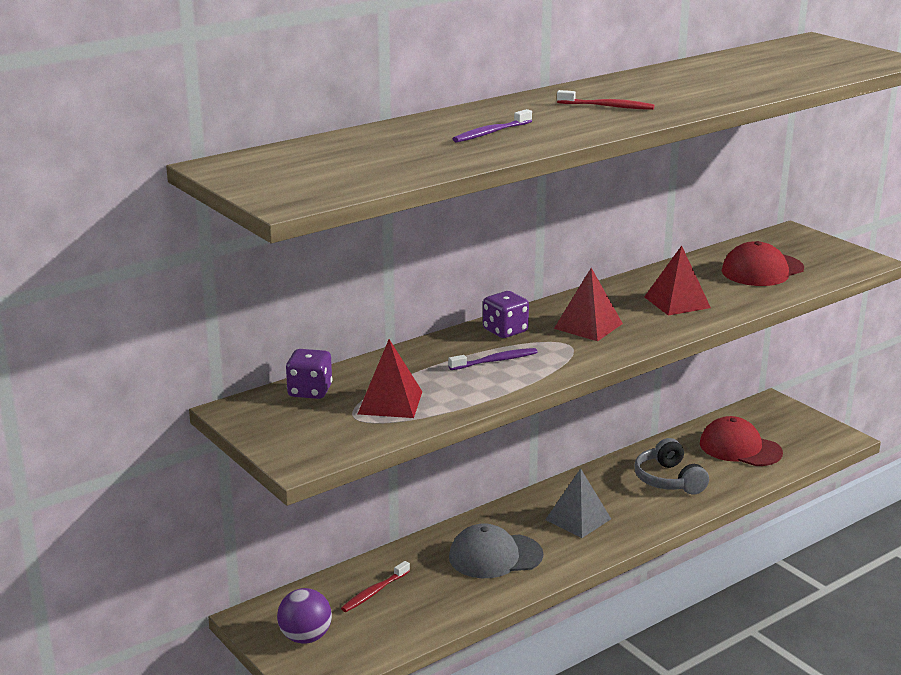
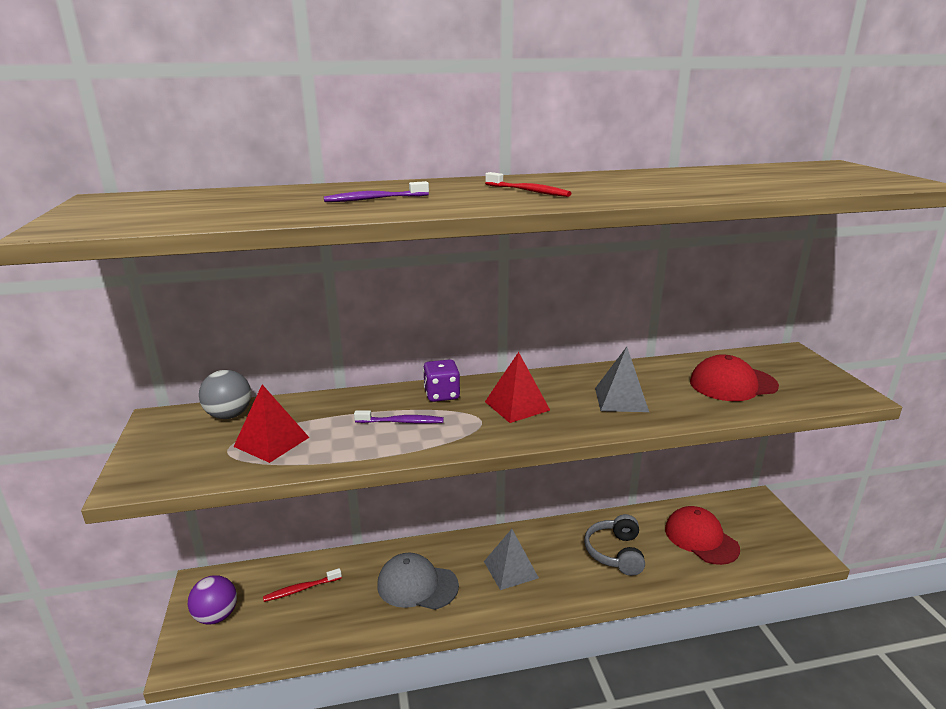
camera: 25 degrees right, 0 degrees up
purple dice [286,349,333,399] -> grey ball [199,370,252,419]
red pyramid [644,246,711,316] -> grey pyramid [595,347,649,412]

